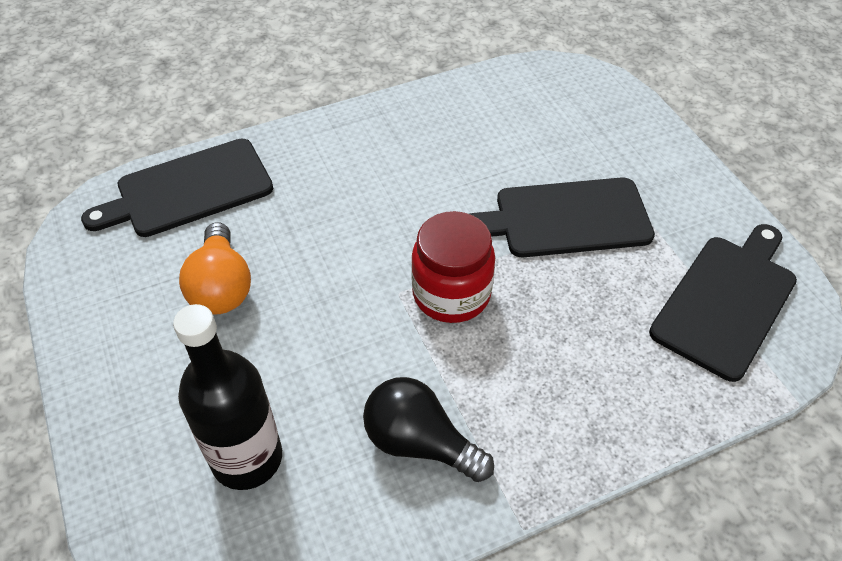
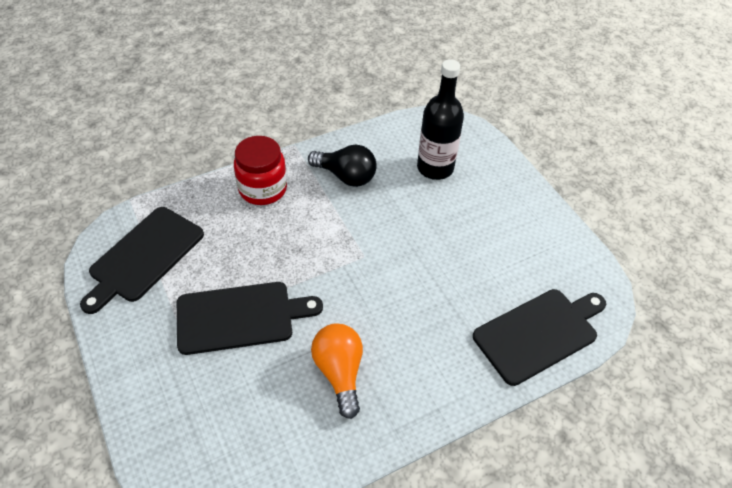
camera: 175 degrees right, 0 degrees up
orange light bulb [179,222,251,315] -> orange light bulb moved to [311,323,363,419]
red jar [411,211,495,323] -> red jar moved to [234,136,287,205]

